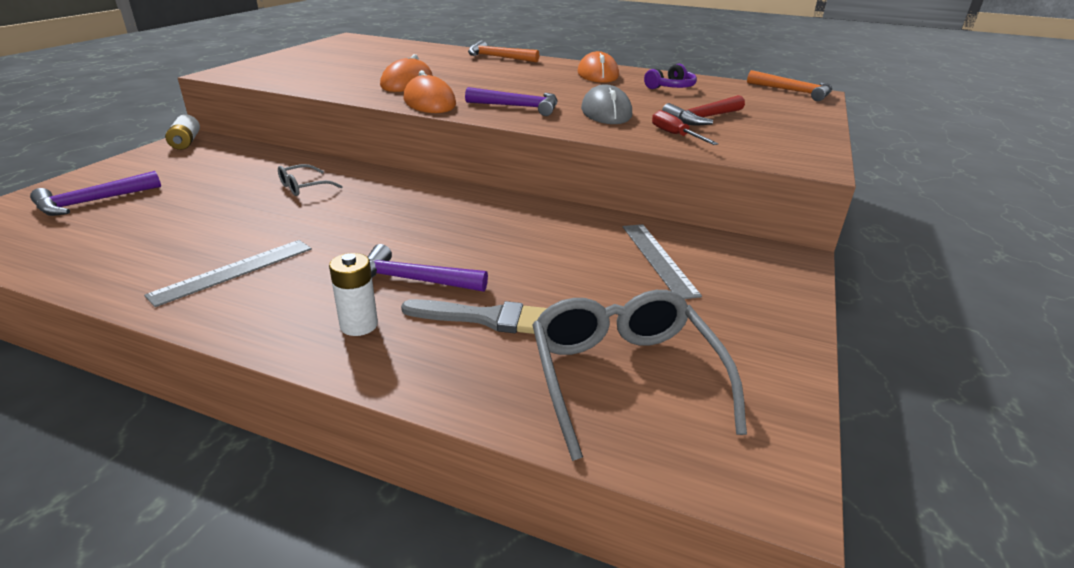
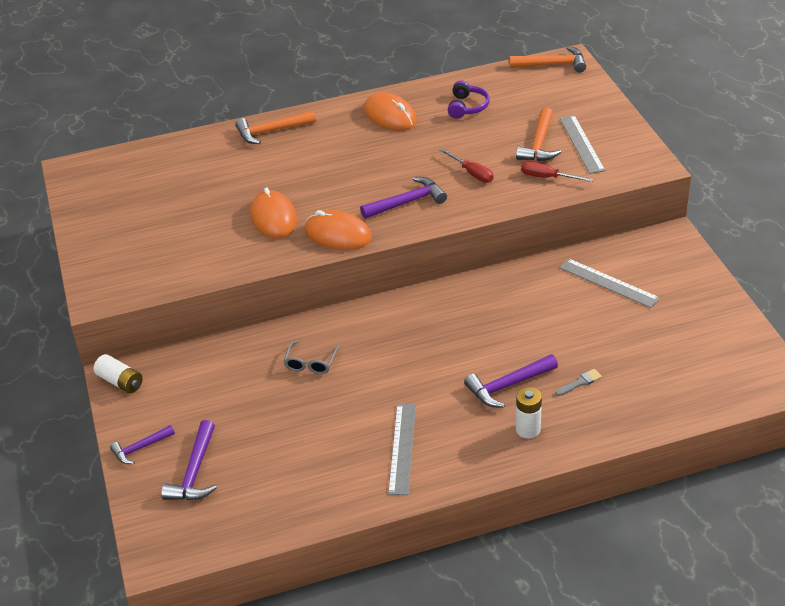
camera: 35 degrees left, 10 degrees up
grey brush [401,299,547,334] -> grey brush [555,369,602,396], size x0.52
grey glasses [532,290,747,461] -> none
grey mouse [581,84,632,124] -> red screwdriver [440,148,494,183]
red hammer [662,95,745,125] -> orange hammer [516,107,561,161]
none -> purple hammer [110,425,175,464]
none -> grey ruler [560,115,605,174]

